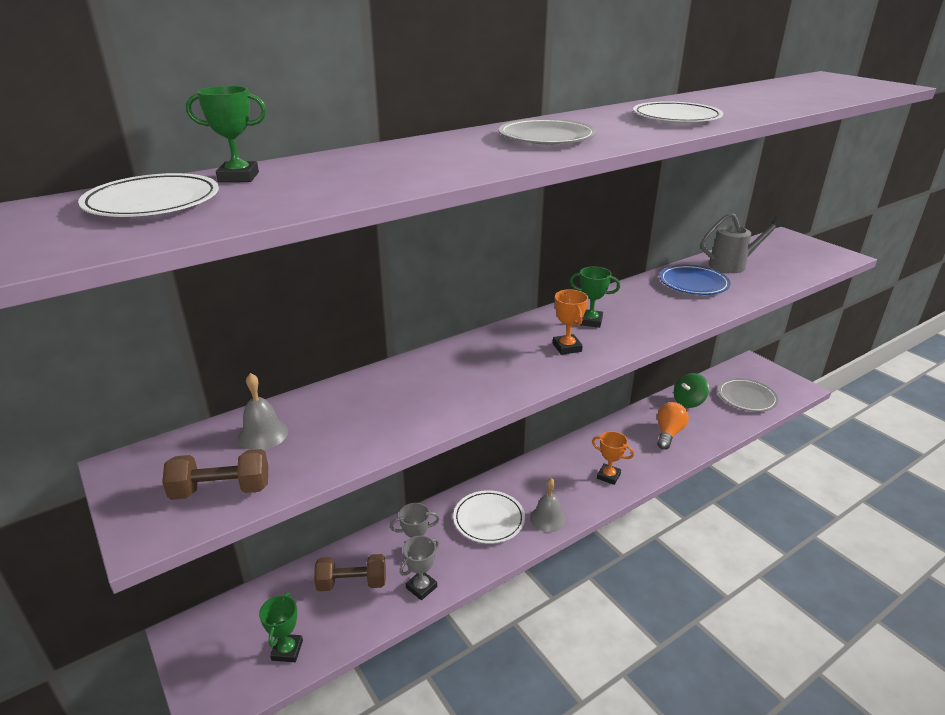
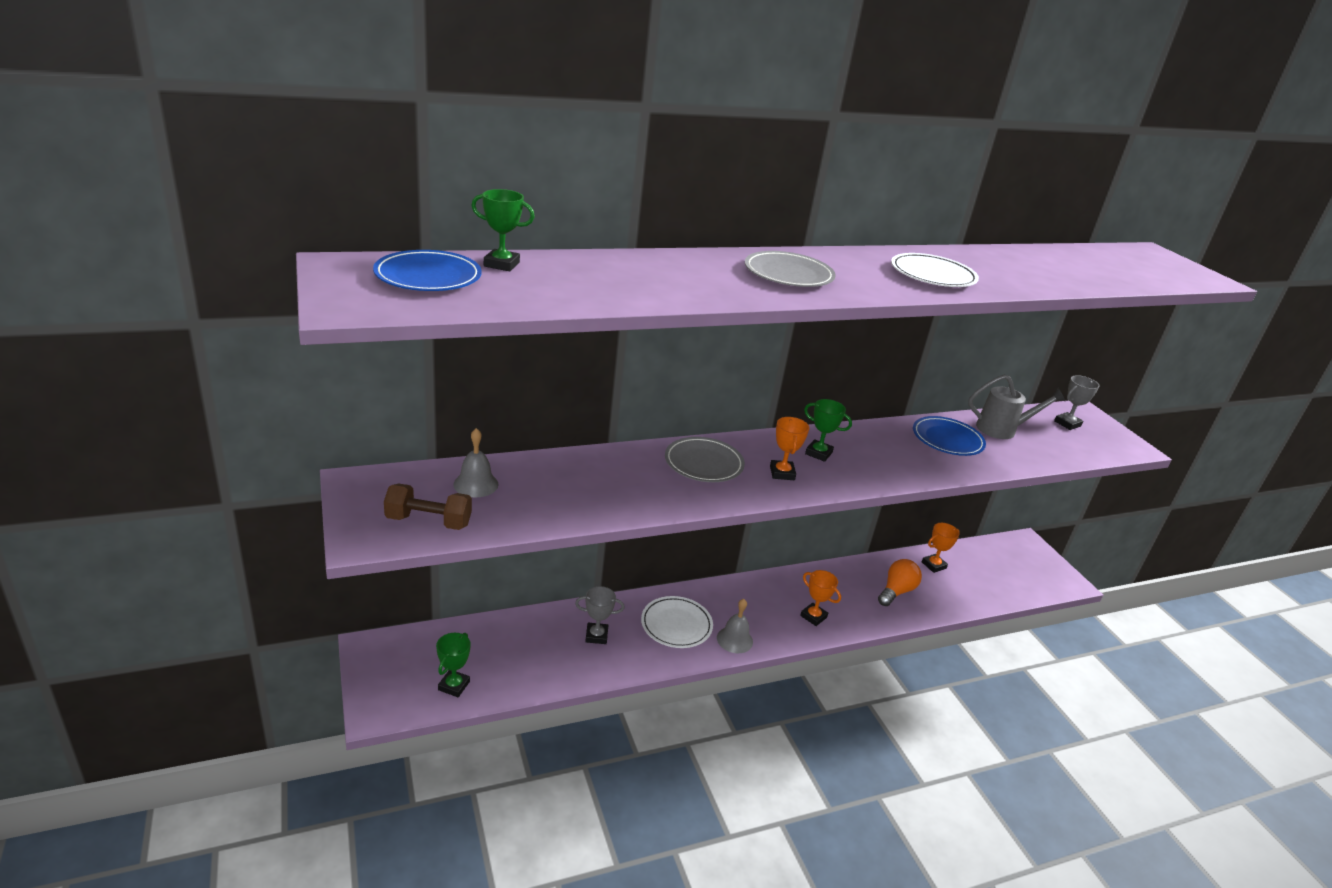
camera: 10 degrees right, 0 degrees up
white plate [78,173,219,217] -> blue plate [373,250,482,291]
brown dumbbell [314,554,386,591] -> none
grey trophy [400,536,439,600] -> grey trophy moved to [1054,375,1100,430]
green spinning top [674,373,709,408] -> orange trophy [922,523,959,573]
grey plate [718,378,778,412] -> grey plate moved to [665,437,745,482]

